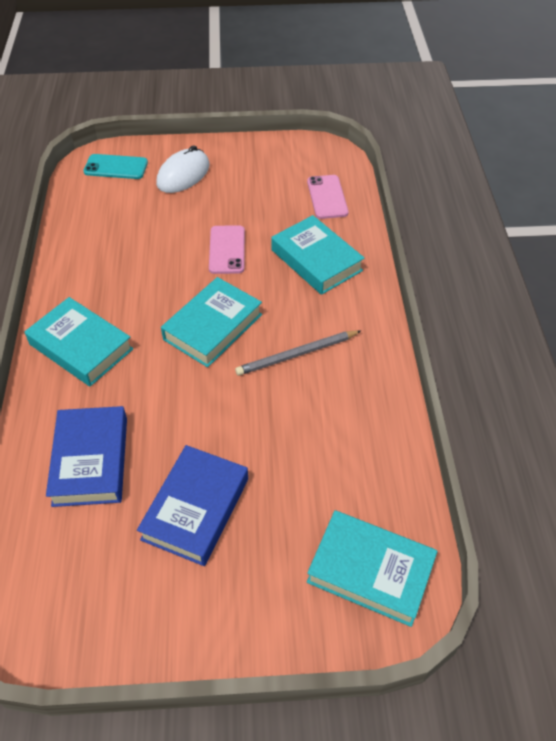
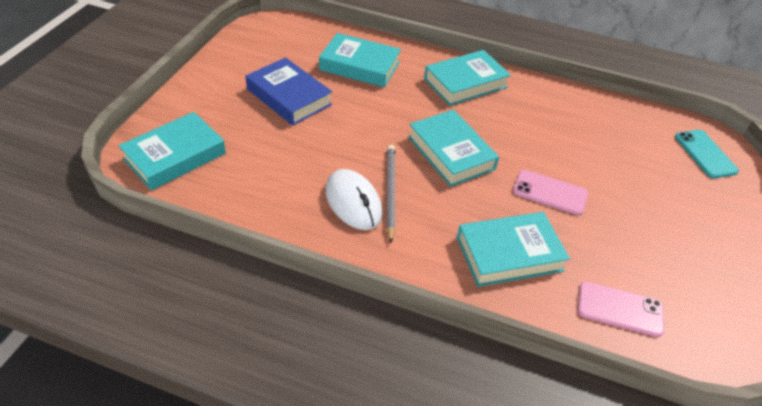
camera: 110 degrees right, 5 degrees down
blue book [46,406,127,507] -> turquoise book [319,33,401,87]
turquoise phone [84,154,148,179] -> turquoise phone turned 45 degrees counterclockwise [675,130,739,178]
white mouse [156,145,210,193] -> white mouse moved to [326,169,383,230]

